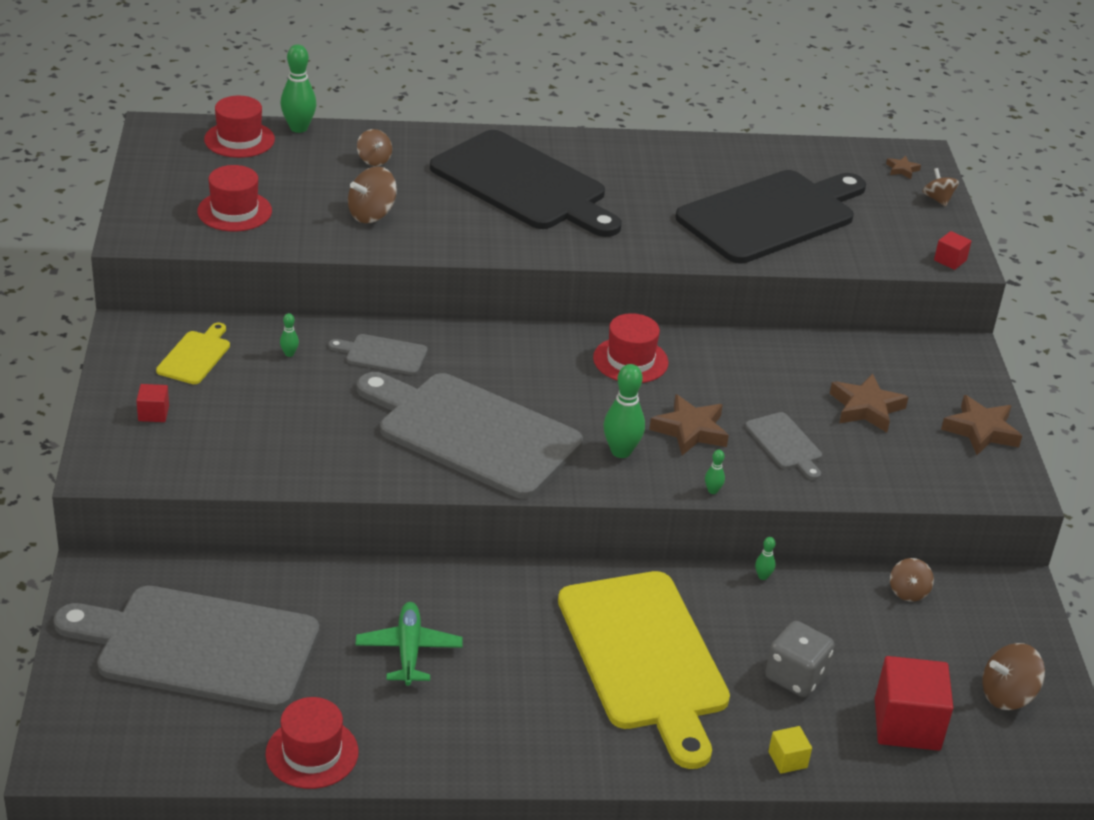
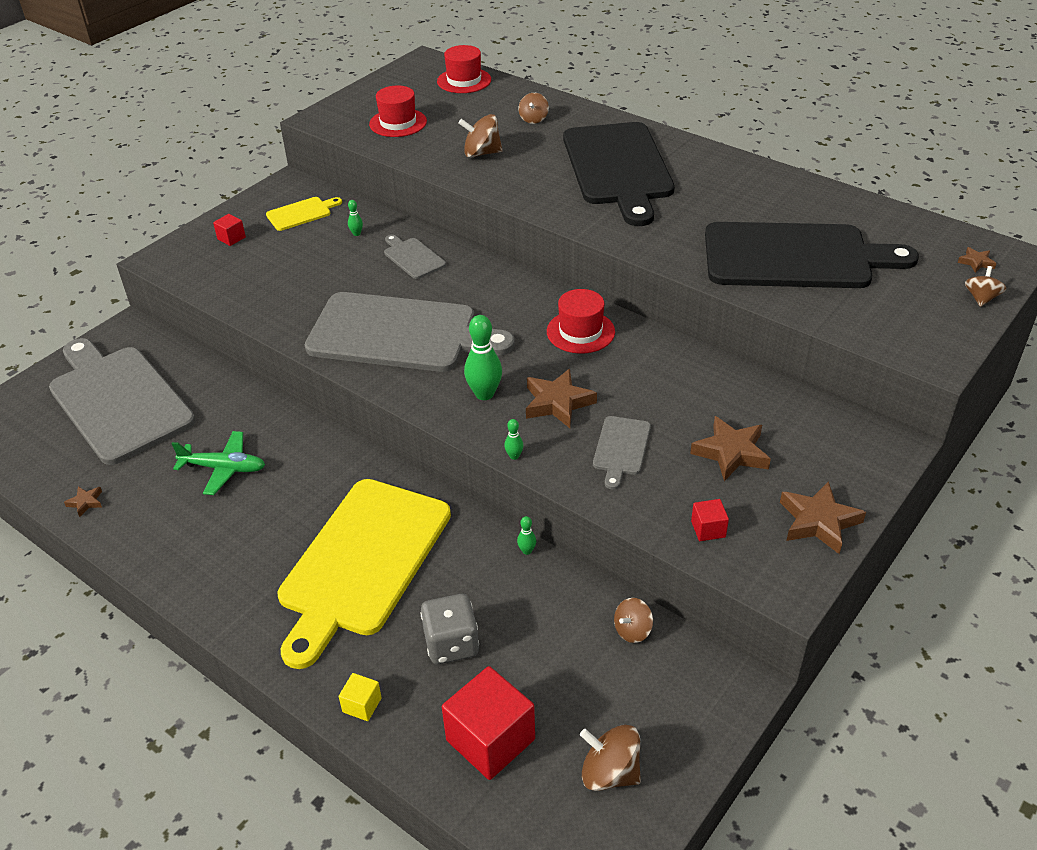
camera: 45 degrees right, 5 degrees up
red hat [265,697,359,789] -> brown star [64,487,102,517]
green bowling pin [280,44,317,133] -> none
green plane [355,602,463,686] -> green plane turned 60 degrees clockwise [171,431,265,495]
grey cutting board [357,372,583,499] -> grey cutting board turned 120 degrees clockwise [305,292,515,372]
red cube [934,231,972,270] -> red cube moved to [691,499,729,541]

